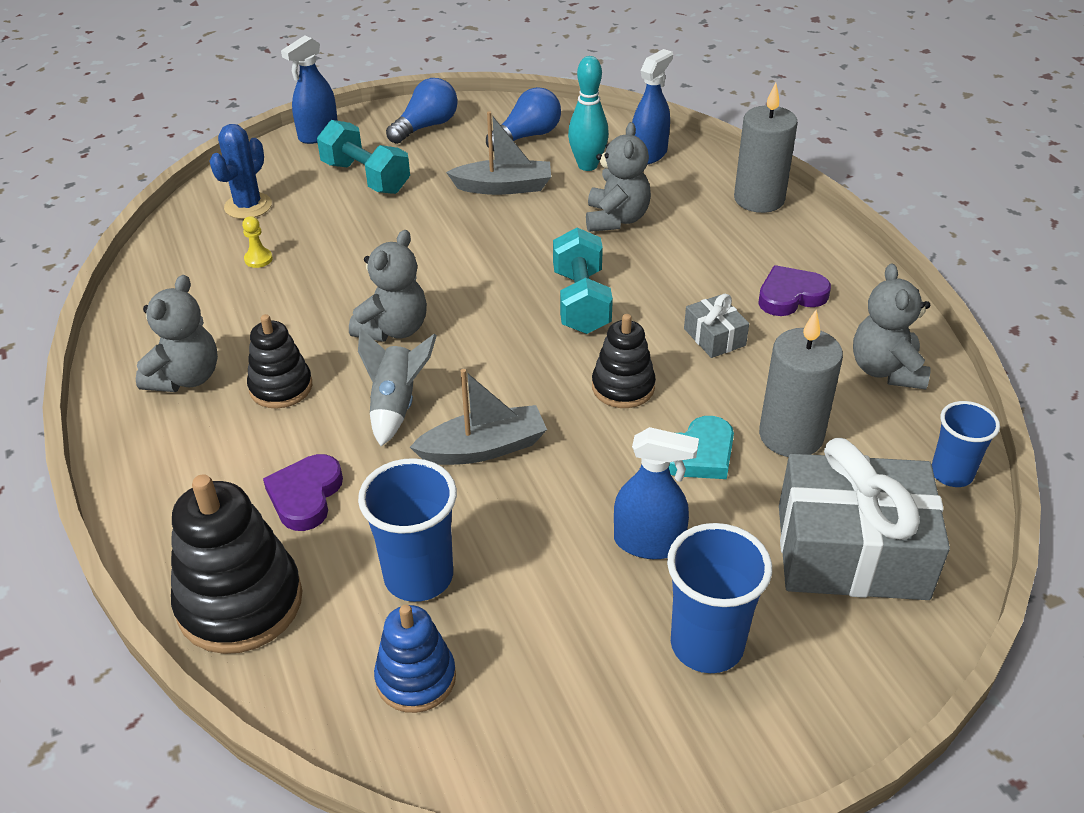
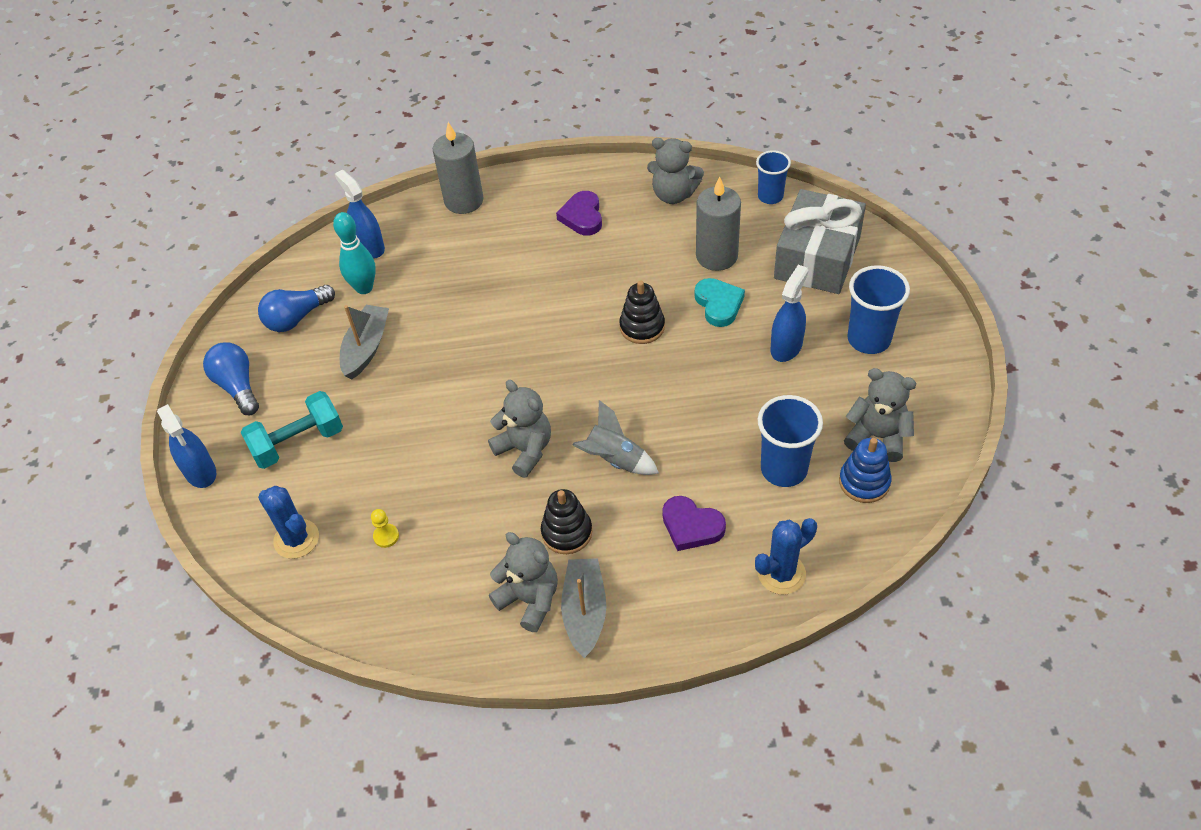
camera: 70 degrees left, 10 degrees up
black stacking toy [171,474,302,654] -> blue cactus [755,518,817,595]
grey boat [410,369,547,465] -> grey boat moved to [561,558,606,658]
blue light bulb [486,87,561,151] -> blue light bulb turned 105 degrees counterclockwise [258,285,335,332]
turquoise dumbbell [553,228,613,334] -> none
grey teddy bear [586,122,651,232] -> grey teddy bear moved to [844,368,916,462]
grey gift [684,294,749,358] -> none

